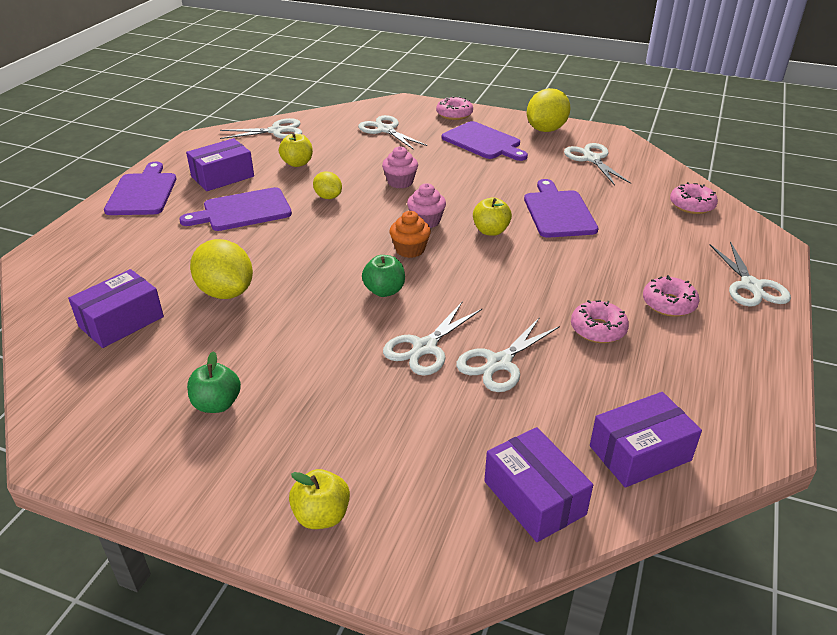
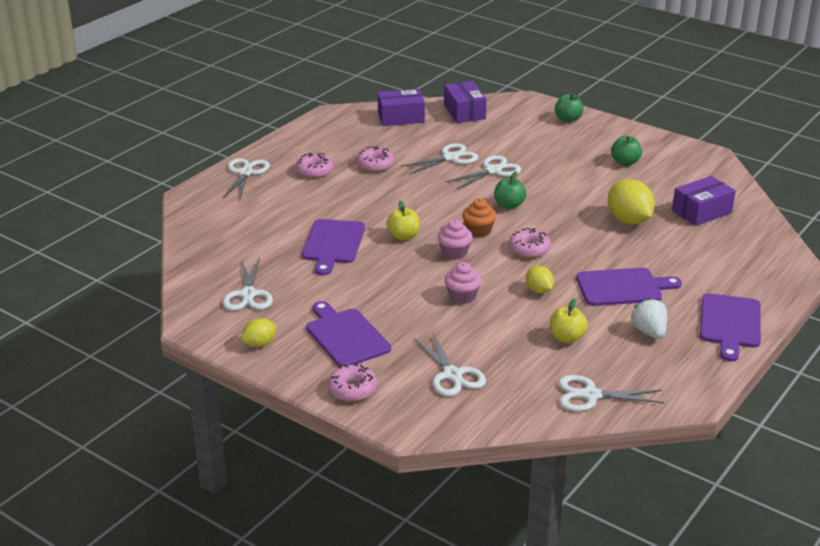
camera: 165 degrees left, 5 degrees down
purple box [186,138,254,191] -> white strawberry [631,298,667,339]
yellow apple [289,469,350,529] -> green apple [555,94,584,122]
yellow lemon [527,88,571,132] -> yellow lemon [241,318,277,347], size x0.56
pink donut [670,182,718,214] -> pink donut moved to [509,228,551,258]

